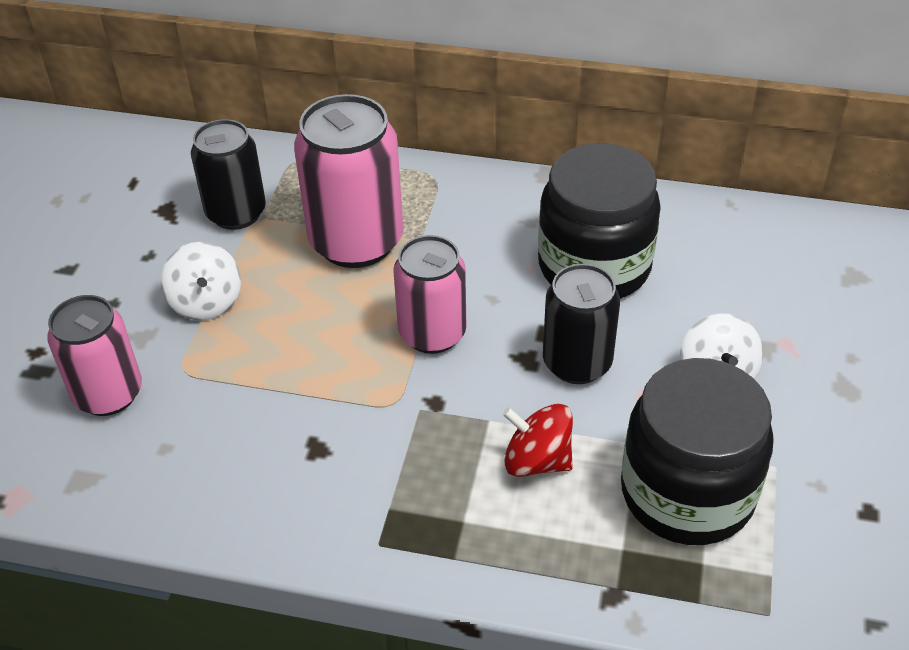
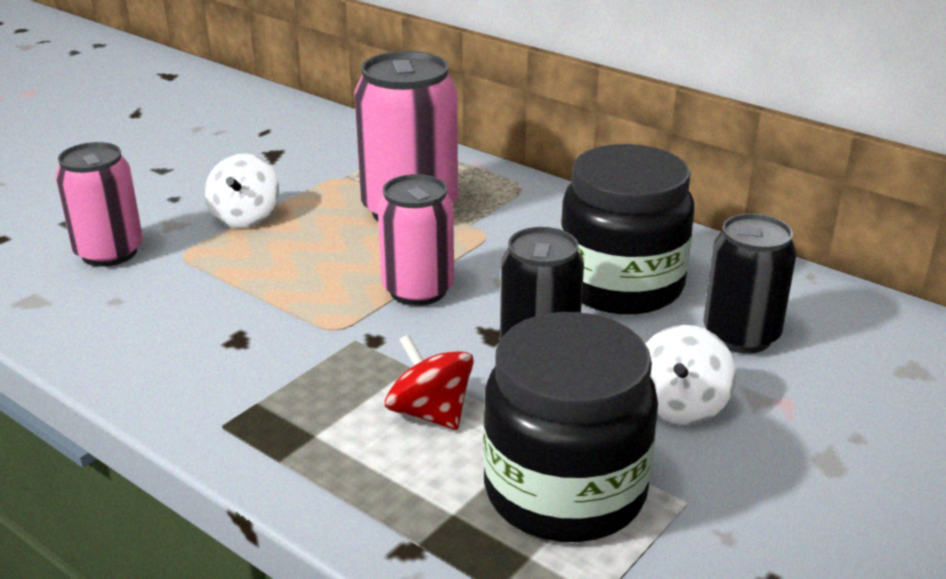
camera: 25 degrees right, 15 degrees down
black can [191,119,266,230] -> black can moved to [703,213,797,354]

